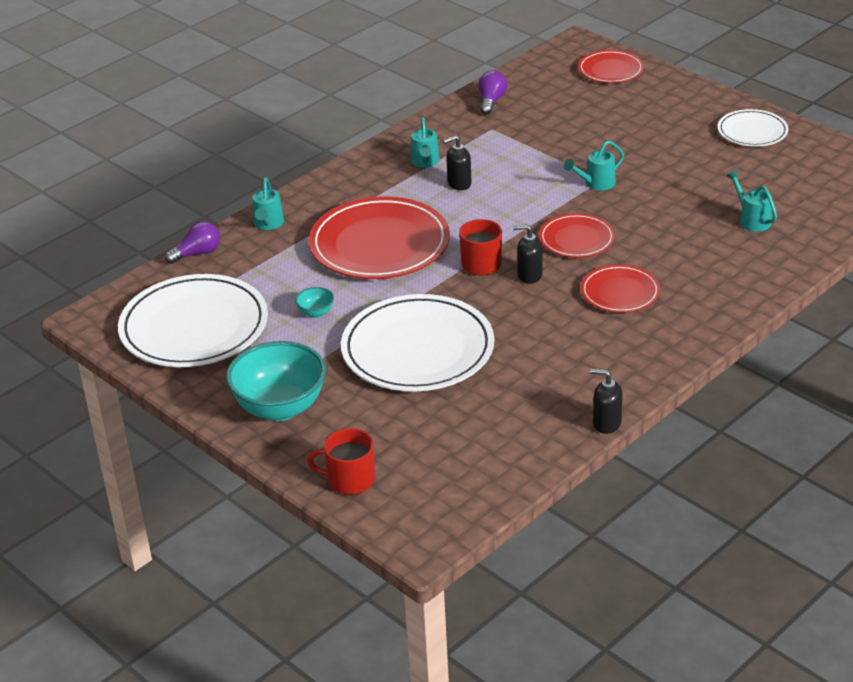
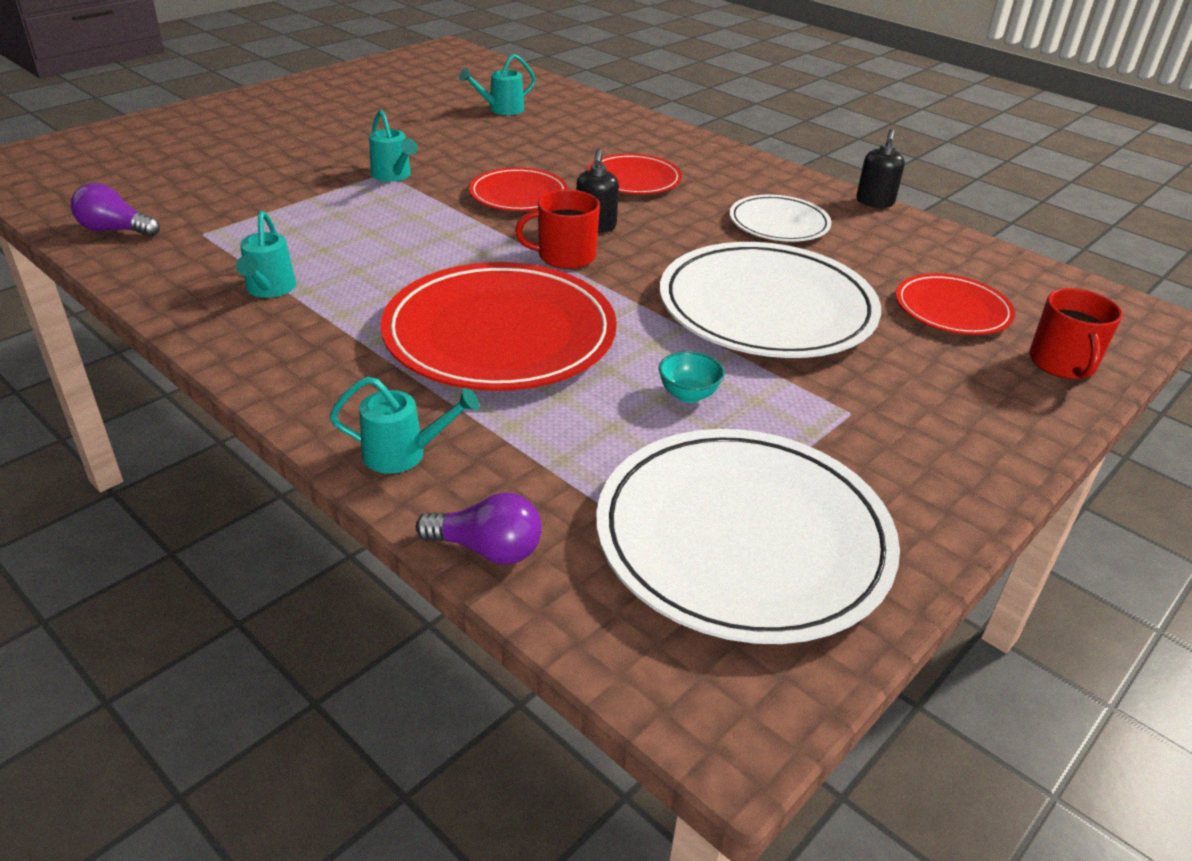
camera: 95 degrees left, 0 degrees up
purple light bulb [164,222,220,264] -> purple light bulb turned 135 degrees clockwise [416,492,542,564]
turquoise bowl [226,341,326,421] -> none
turquoise watering can [411,117,440,168] -> turquoise watering can turned 90 degrees clockwise [236,211,296,298]
black soap dispenser [443,135,471,190] -> none
red plate [578,50,644,83] -> red plate moved to [896,273,1015,335]
white plate [718,109,788,147] -> white plate moved to [729,194,832,242]

